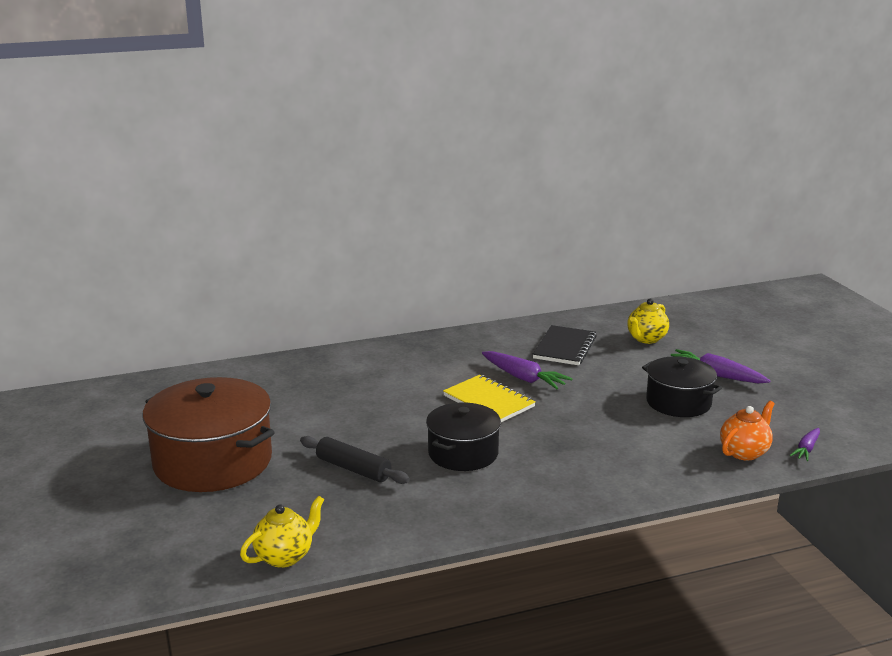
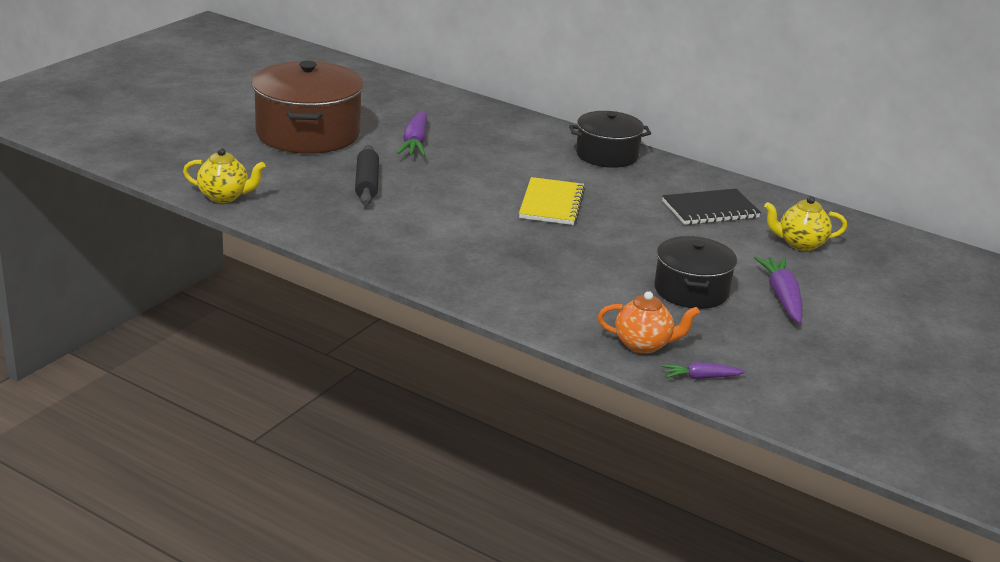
camera: 50 degrees right, 5 degrees up
black pot [426,402,501,471] -> black pot moved to [569,111,651,168]
purple carrot [482,351,573,389] -> purple carrot moved to [397,111,427,156]

